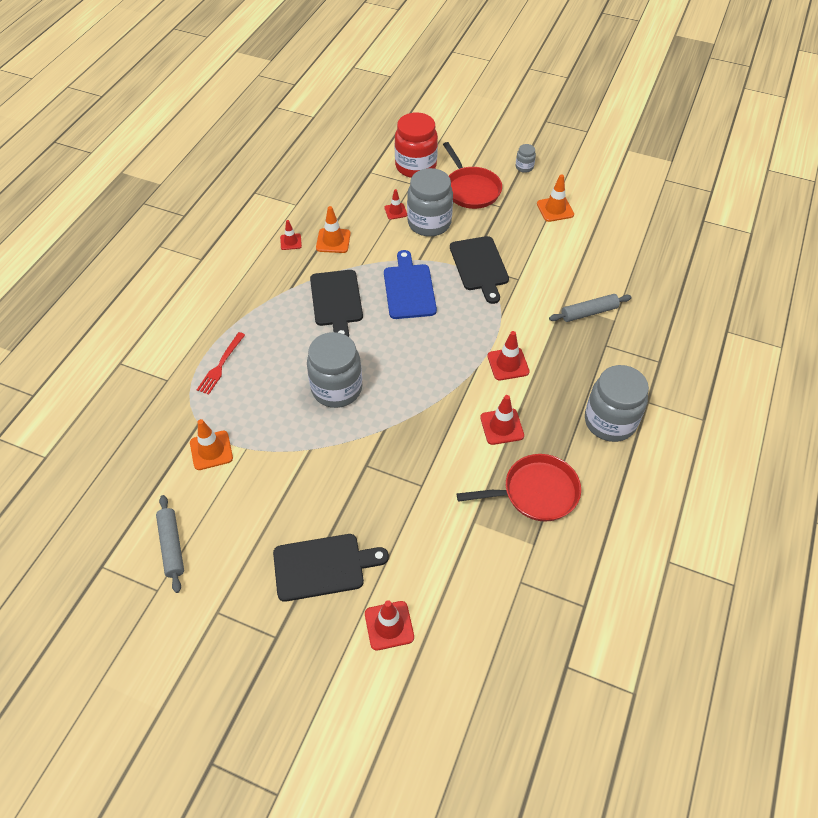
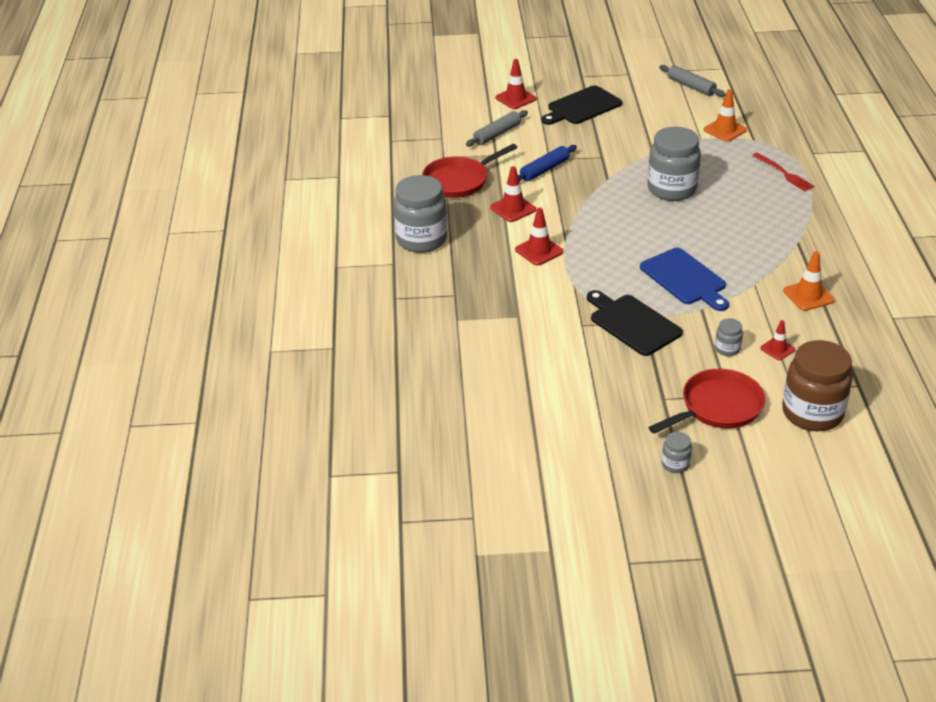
camera: 155 degrees right, 15 degrees down
red fork [197,332,245,395] -> red fork turned 150 degrees clockwise [752,153,815,191]
red traffic cone [280,220,302,250] -> none
black cutting board [310,270,363,337] -> none
red jar [395,113,438,178] -> brown jar [782,340,853,431]
grey jar [407,168,453,237] -> grey jar [715,318,743,356], size x0.44
red pan [443,142,502,209] -> red pan turned 105 degrees clockwise [648,369,765,434]
orange traffic cone [537,174,574,222] -> none
grey rolling pin [549,294,632,322] -> grey rolling pin moved to [466,110,528,147]
none -> blue rolling pin [518,145,577,182]

